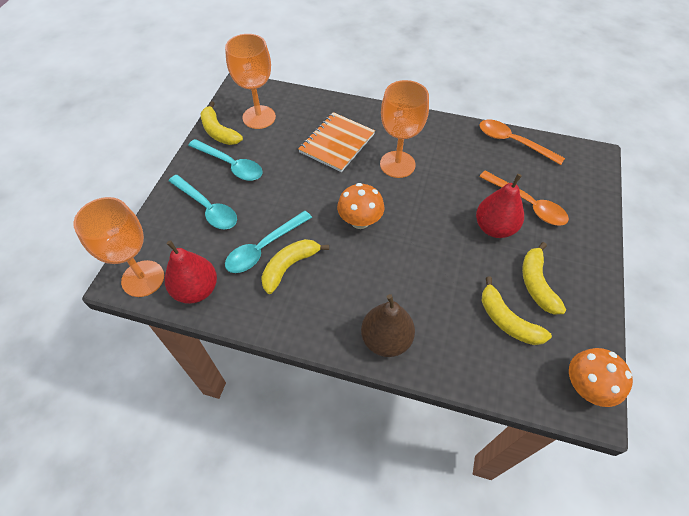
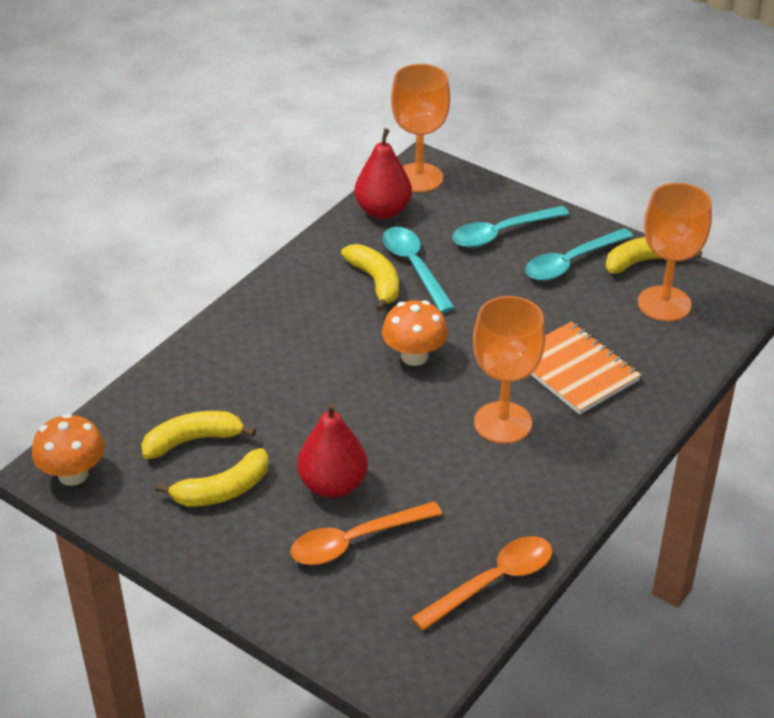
camera: 110 degrees right, 15 degrees down
brown pear [361,294,415,357] -> none
yellow banana [522,242,566,315] -> yellow banana turned 135 degrees clockwise [156,448,269,507]

